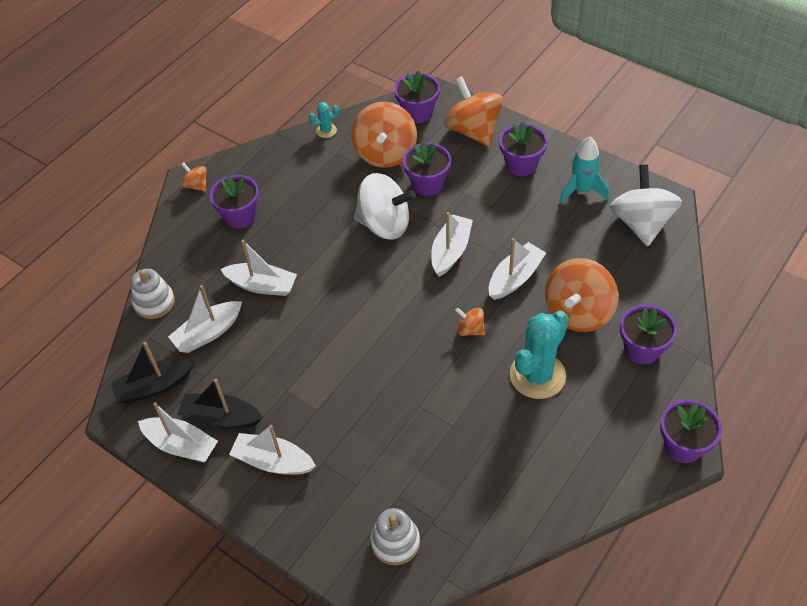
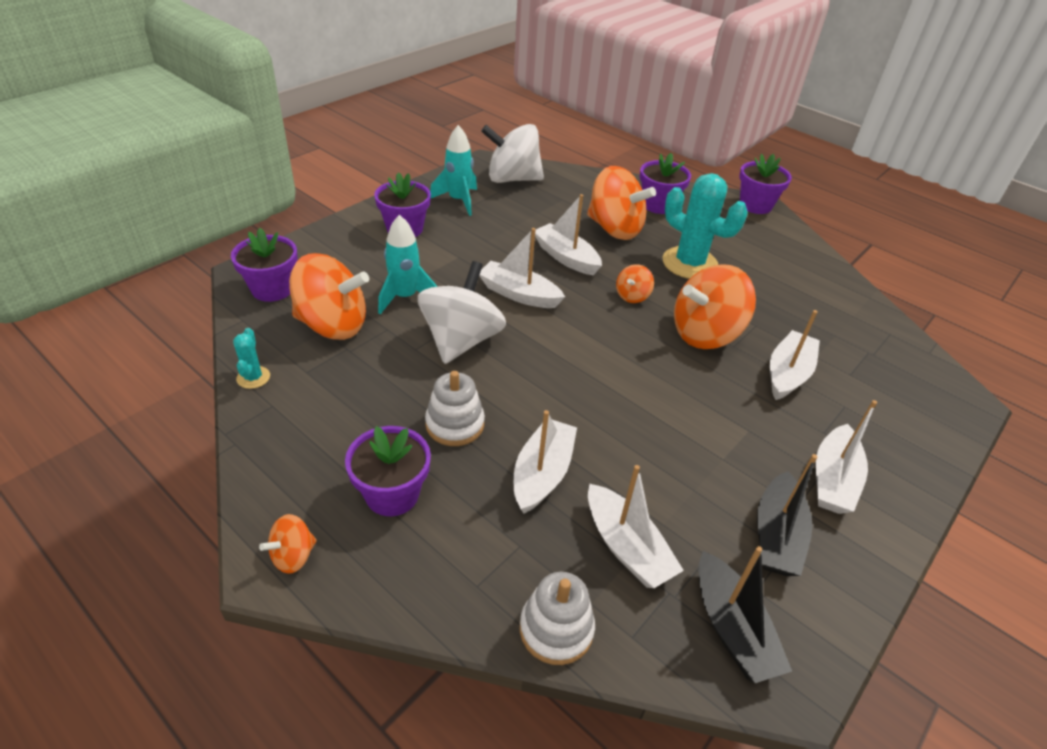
camera: 90 degrees left, 10 degrees down
white boat [138,402,218,463] -> white boat moved to [770,310,820,400]
white stacking toy [370,508,420,565] -> white stacking toy moved to [425,371,485,446]
purple flower pot [403,141,451,196] -> turquoise rocket [378,215,437,314]
orange spinning top [444,76,503,147] -> orange spinning top moved to [674,264,756,349]

